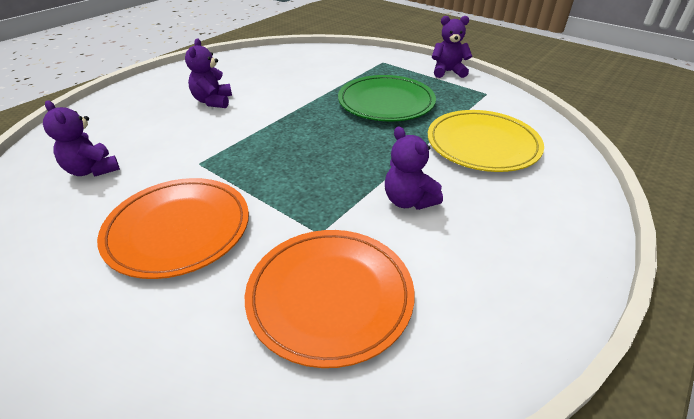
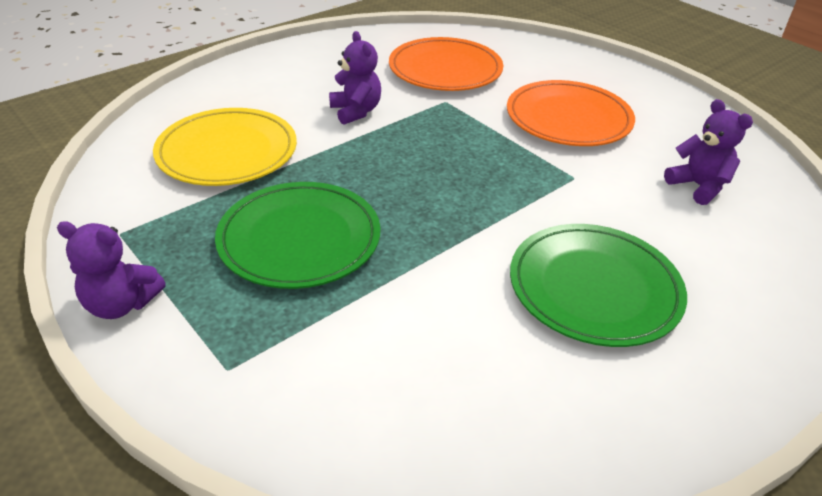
camera: 170 degrees left, 0 degrees up
purple teddy bear [185,39,232,108] -> green plate [510,224,687,347]

